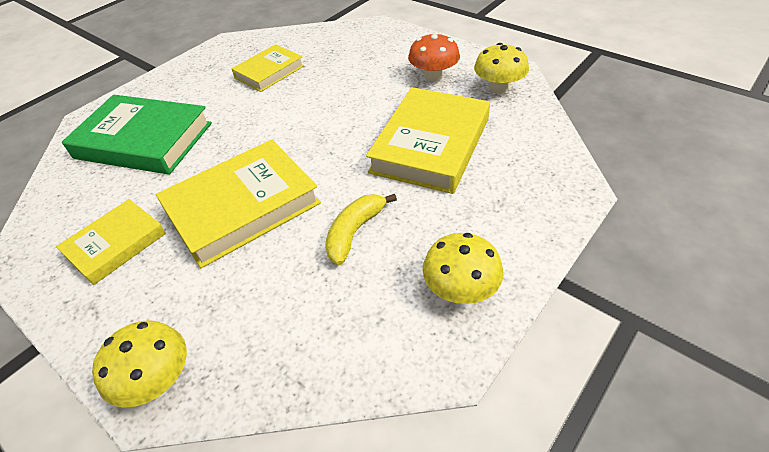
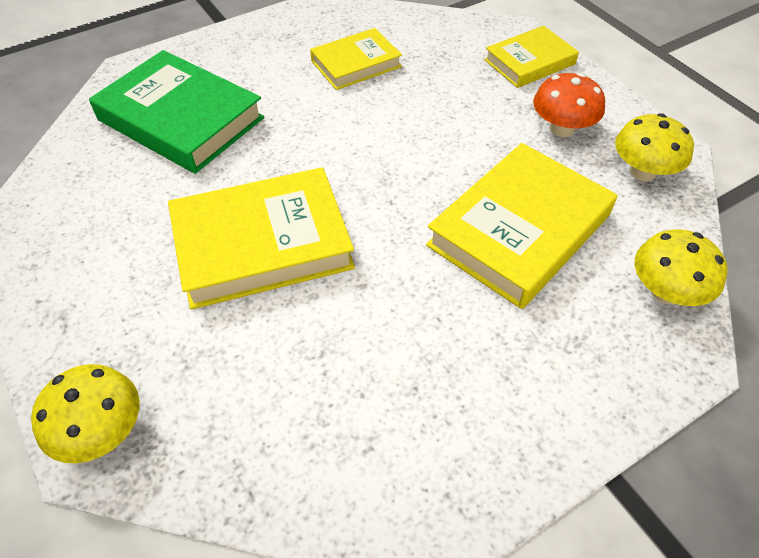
camera: 15 degrees right, 5 degrees up
yellow book [56,199,166,285] -> yellow book moved to [484,26,579,88]
yellow banana [325,194,397,265] -> none
yellow mushroom [423,233,503,304] -> yellow mushroom moved to [635,230,727,306]

